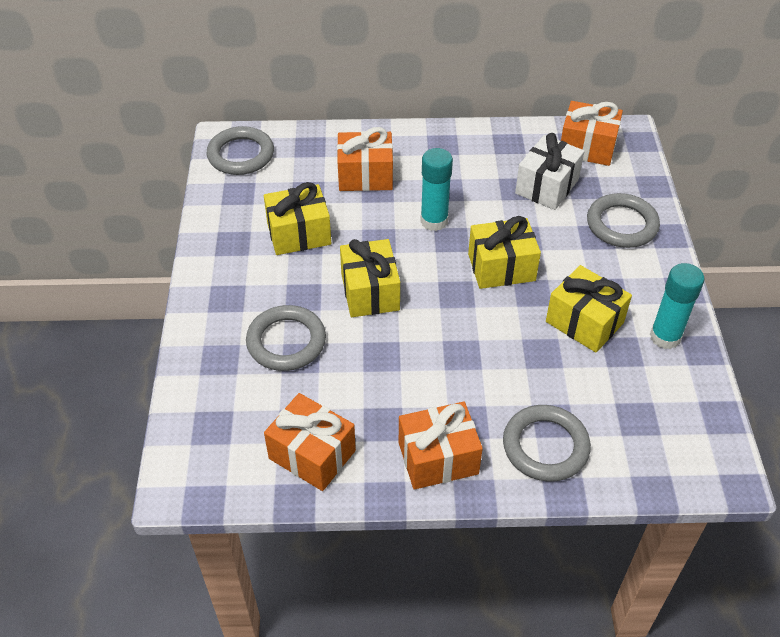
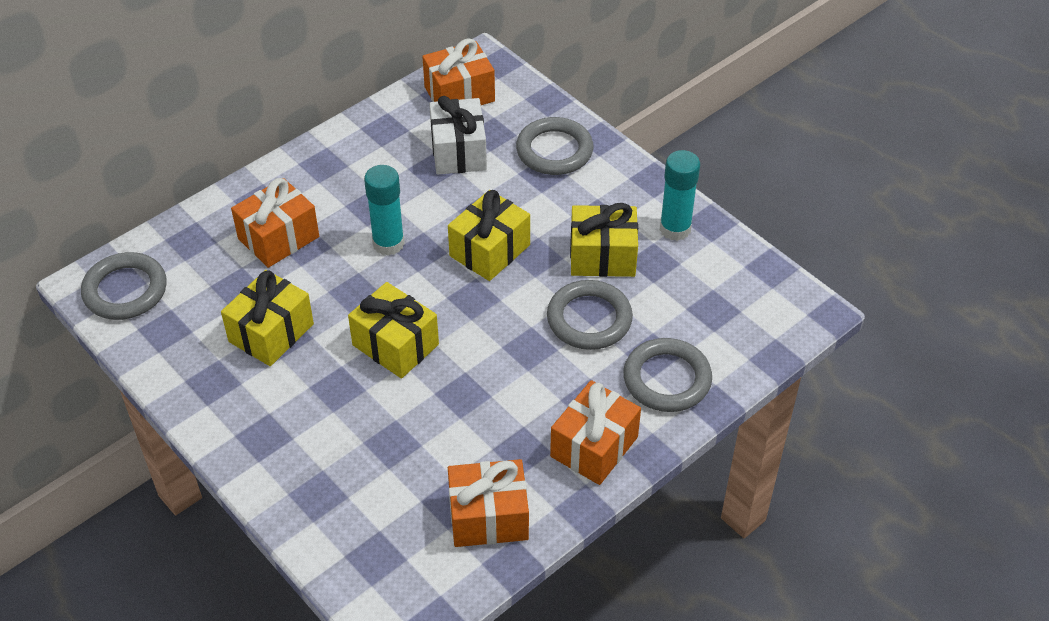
camera: 40 degrees left, 0 degrees up
grey ring [246,305,326,371] -> grey ring moved to [547,280,633,350]

